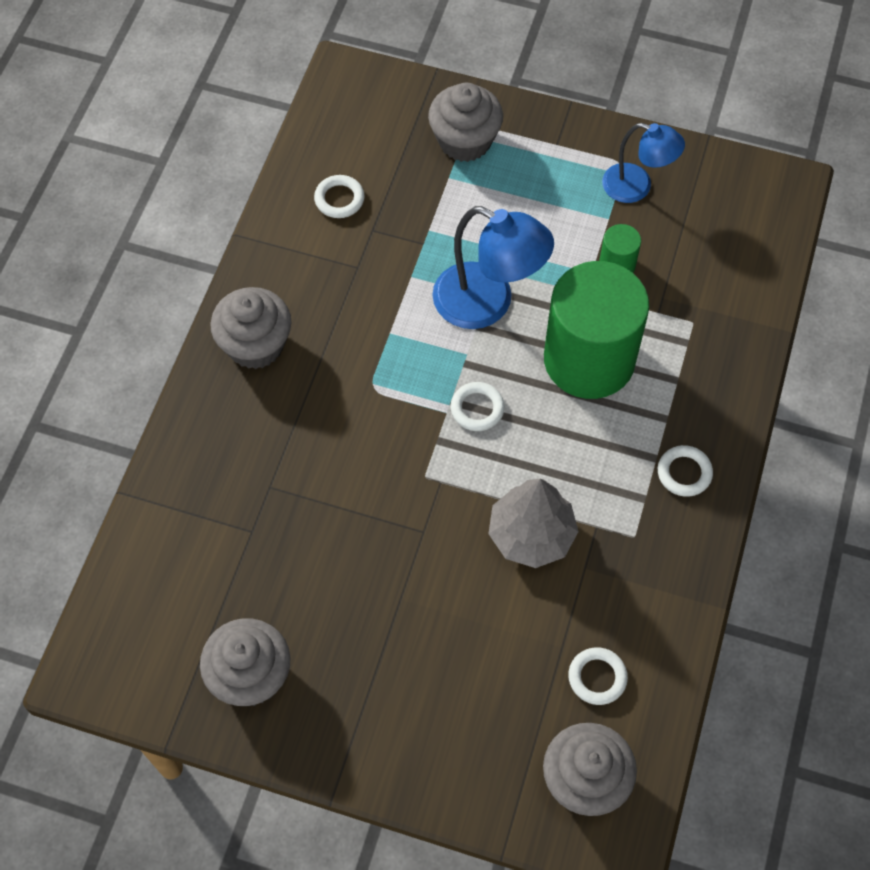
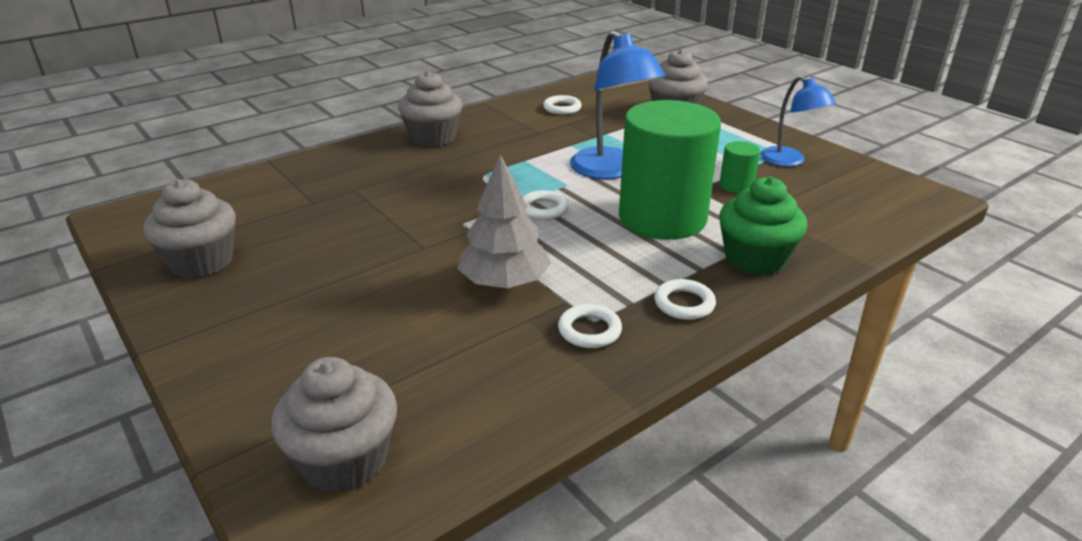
camera: 35 degrees right, 30 degrees down
white ring [568,647,628,705] -> white ring moved to [558,304,622,348]
none -> green cupcake [719,177,807,276]

